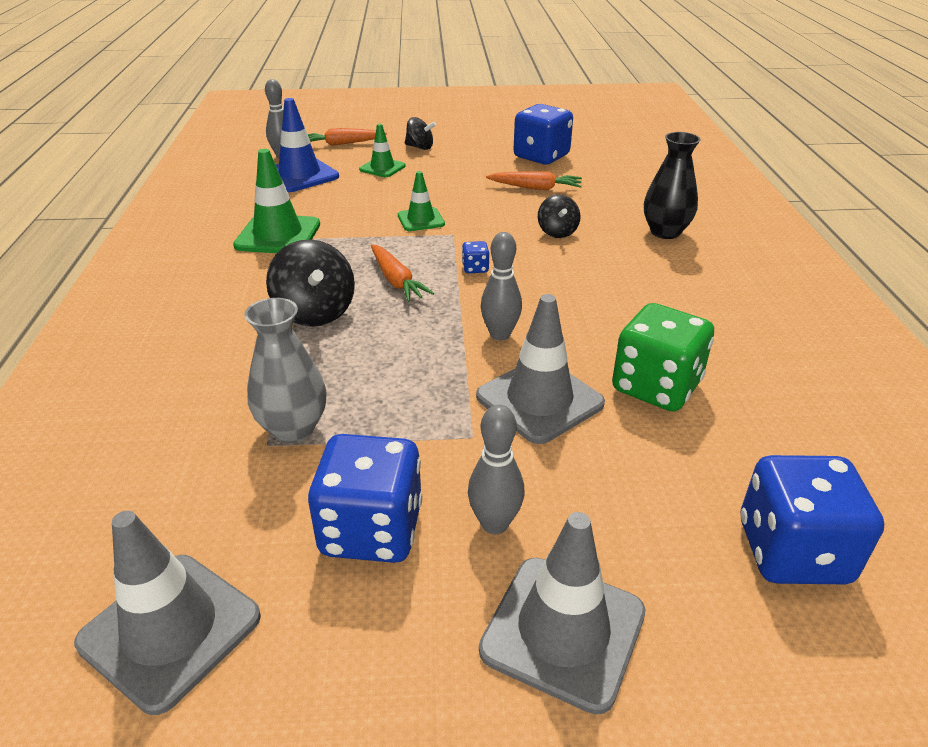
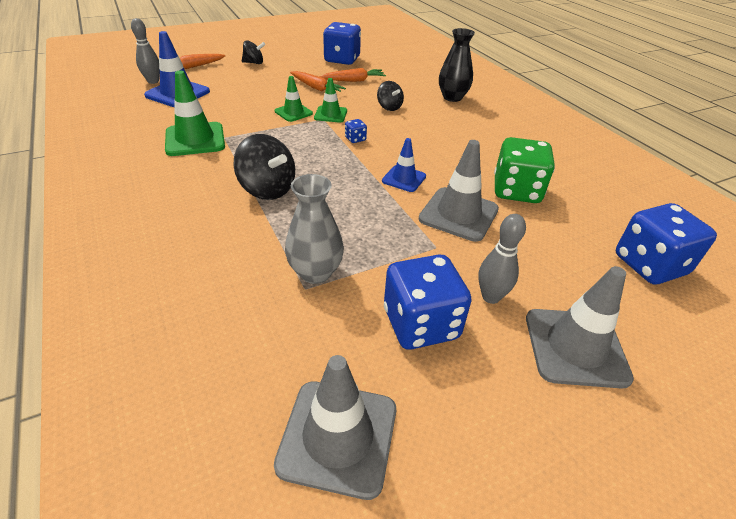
camera: 25 degrees left, 5 degrees up
green traffic cone [359,124,406,177] -> green traffic cone moved to [314,78,347,123]
orange carrot [371,244,434,302] -> orange carrot moved to [290,71,346,92]
grey bowling pin [481,232,522,341] -> blue traffic cone [382,138,426,192]

